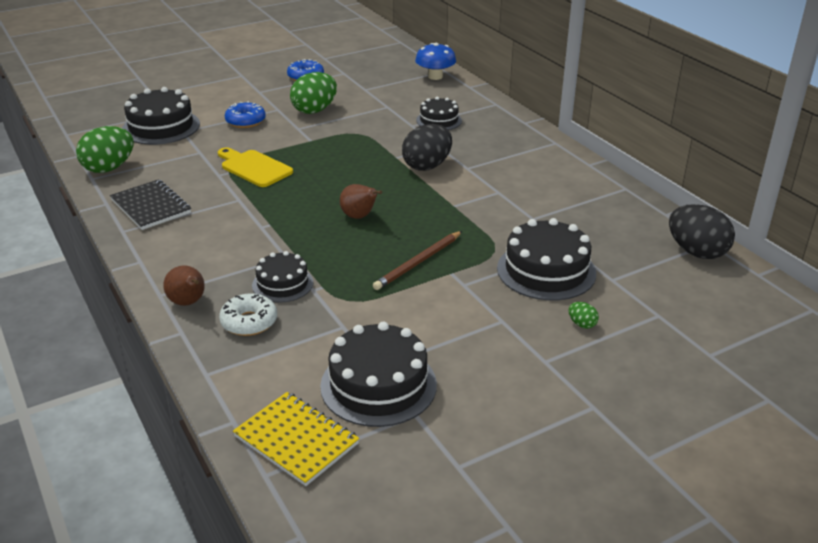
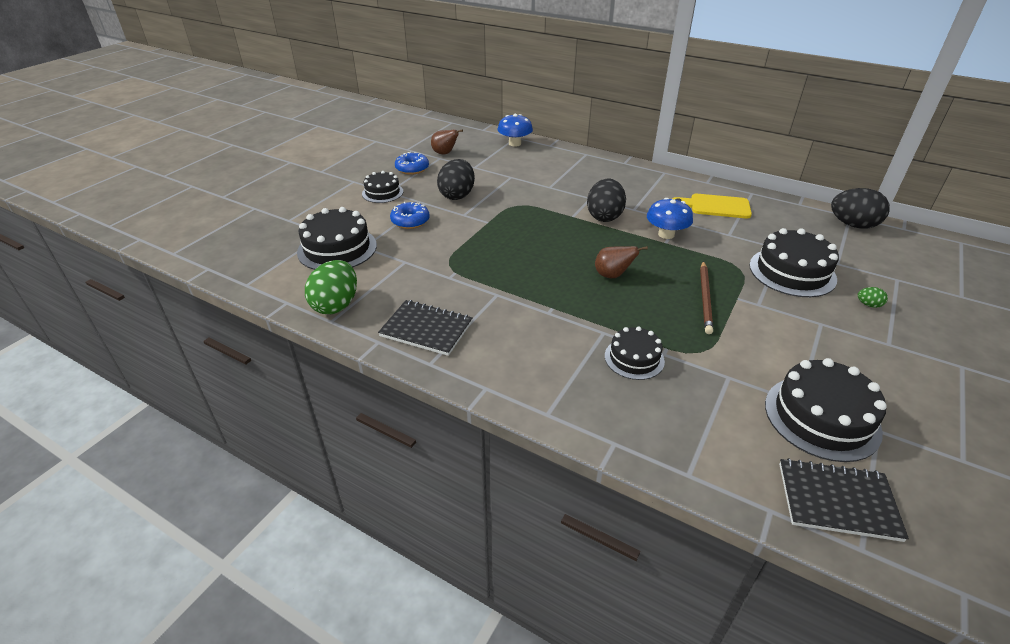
camera: 30 degrees left, 5 degrees up
brown pear [163,265,205,306] -> brown pear moved to [431,129,463,154]
yellow cutting board [218,147,293,187] -> yellow cutting board moved to [672,194,752,218]
white donut [219,293,277,336] -> none
yellow notebook [233,392,359,486] -> black notebook [779,458,909,542]
green egg [290,72,337,114] -> black egg [437,159,475,200]
black cake [416,97,462,130] -> black cake moved to [362,171,403,203]
none -> blue mushroom [647,198,693,239]

